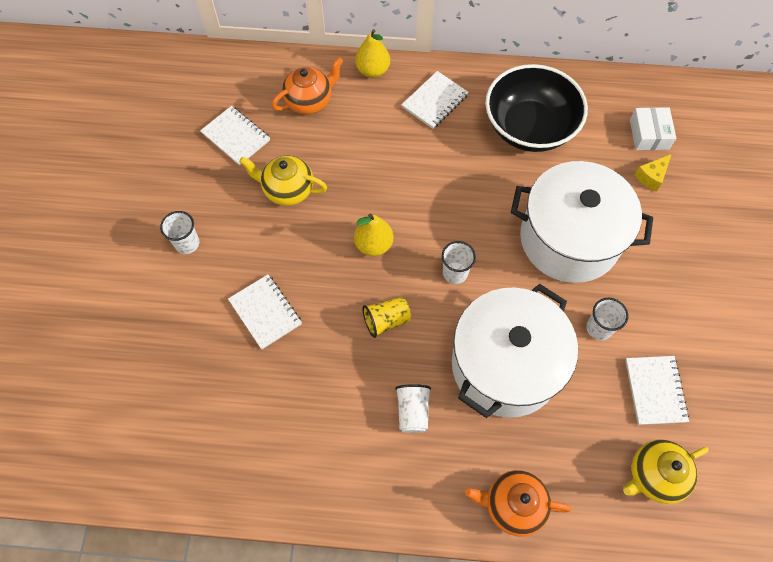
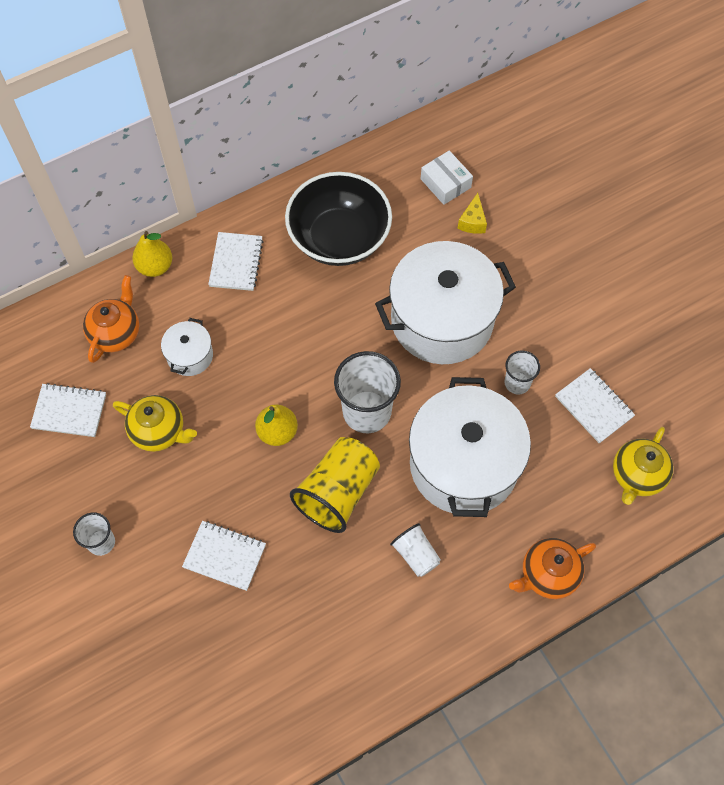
camera: 35 degrees left, 0 degrees up
yellow teapot [239,156,327,206] -> yellow teapot turned 135 degrees counterclockwise [113,395,197,452]
yellow cup [362,297,411,338] -> yellow cup [290,437,380,533], size x1.84
white cup [442,241,476,284] -> white cup [334,351,401,433], size x1.84
none -> white pot [161,318,213,376]

